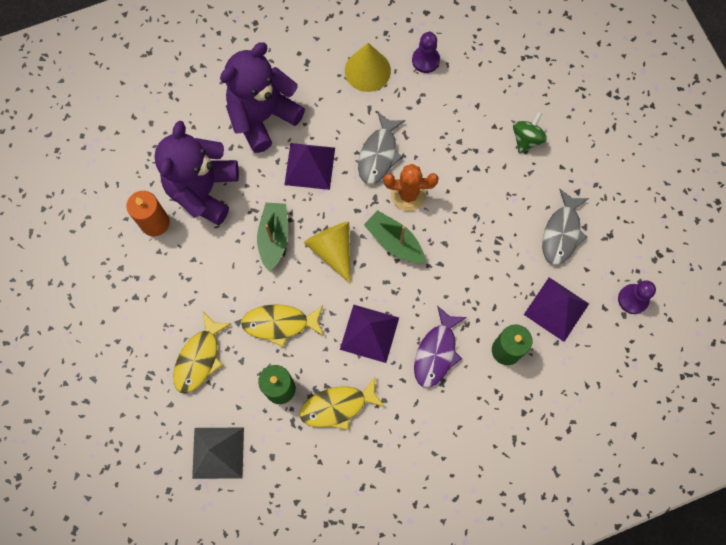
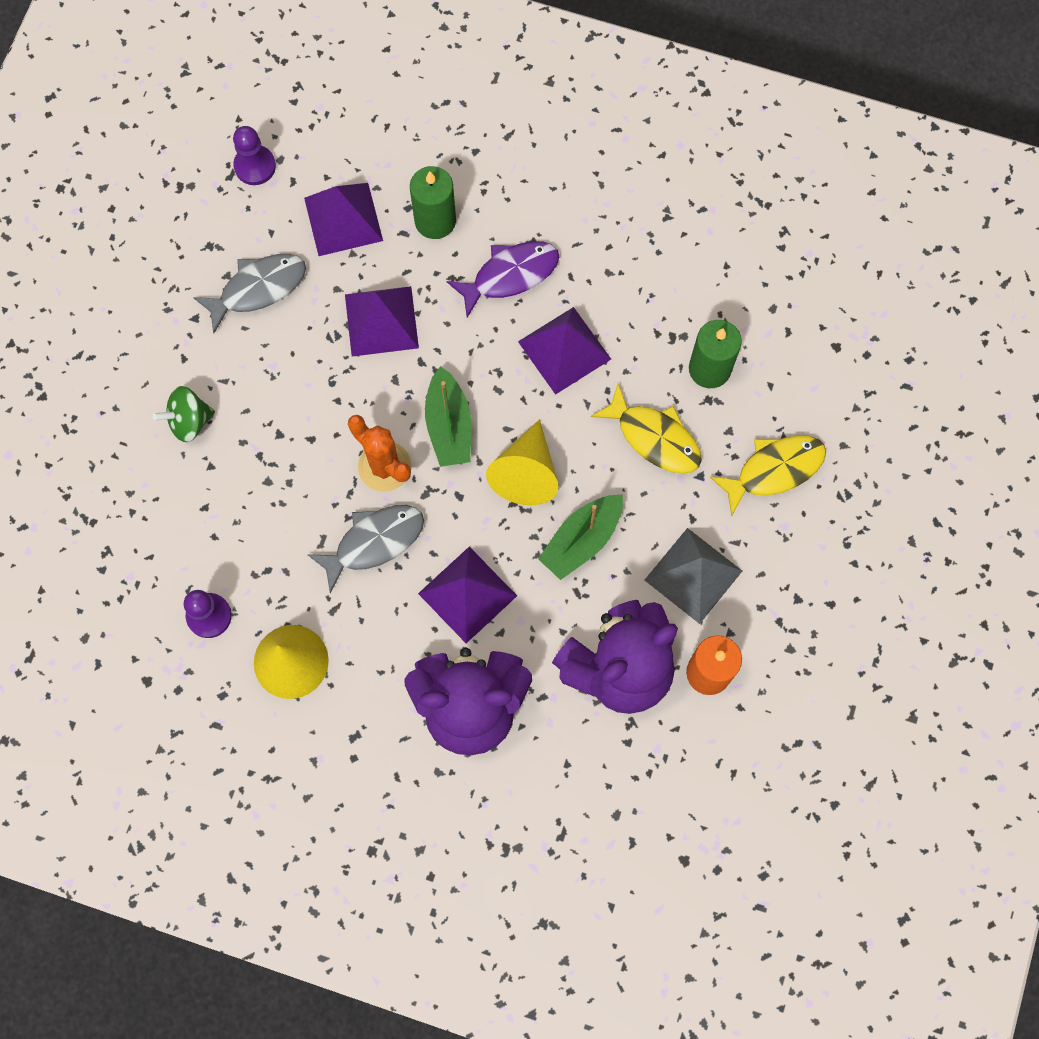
camera: 140 degrees left, 0 degrees up
grey pyramid [192,428,244,479] -> grey pyramid moved to [645,528,742,624]
yellow fish [300,377,385,430] -> none
none -> purple pyramid [345,286,419,357]

